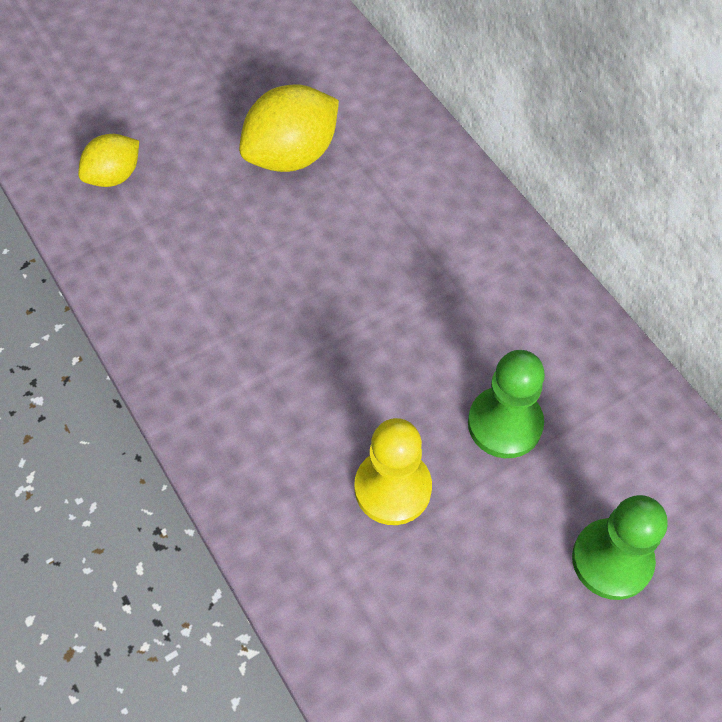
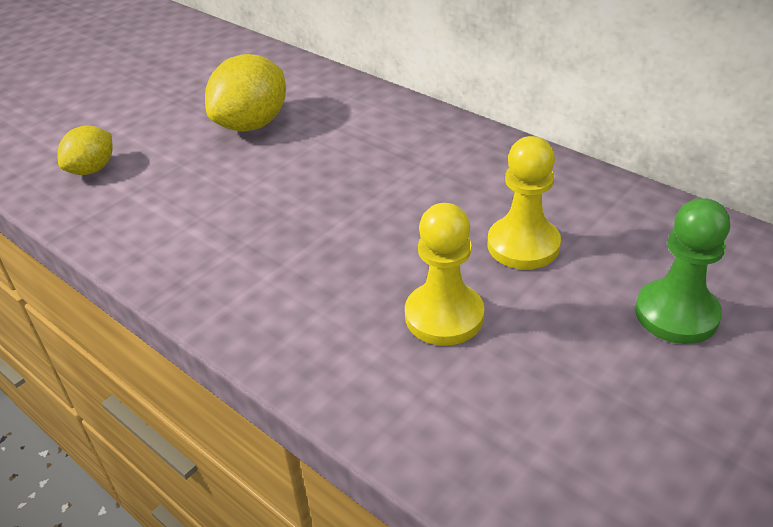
camera: 15 degrees left, 20 degrees down
green pawn [468,350,545,458] -> yellow pawn [487,136,561,269]

